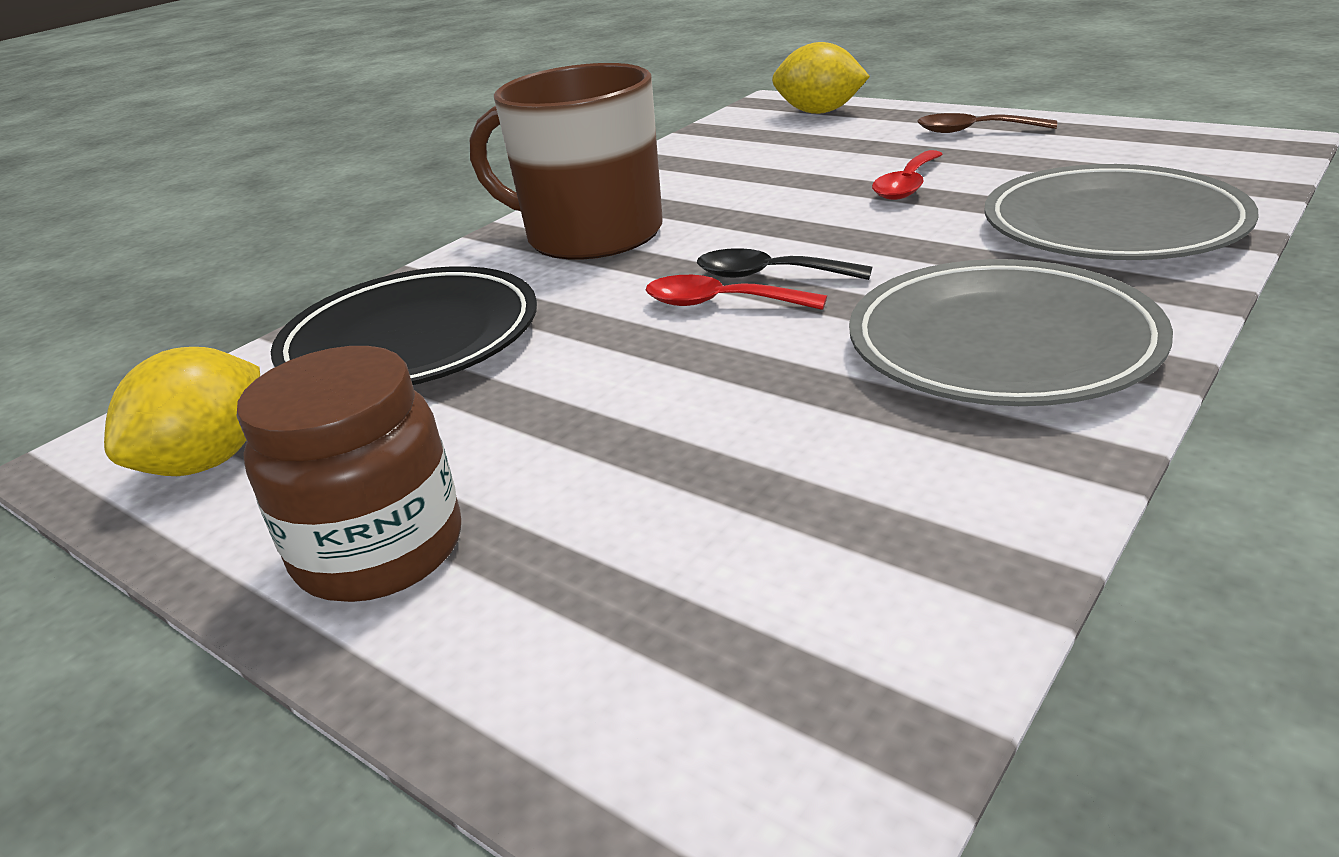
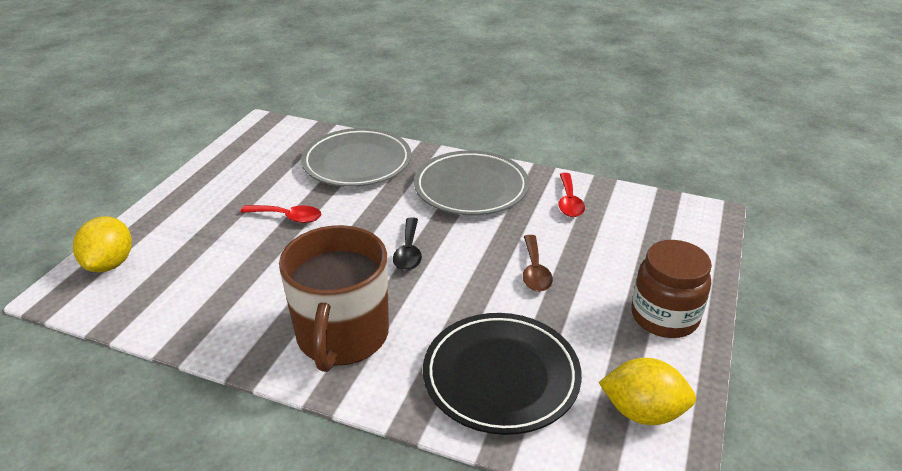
camera: 110 degrees left, 5 degrees up
red spoon [646,275,827,310] -> red spoon moved to [558,173,585,217]
brown spoon [917,113,1057,133] -> brown spoon moved to [523,235,553,292]

